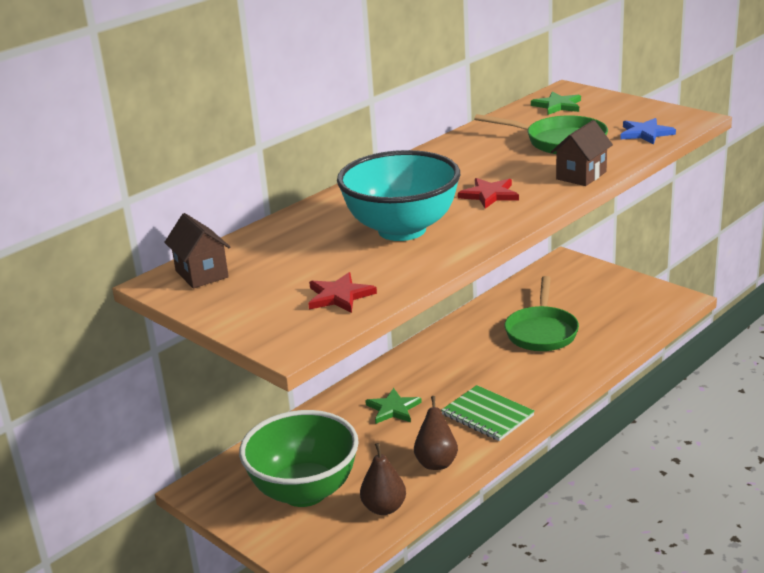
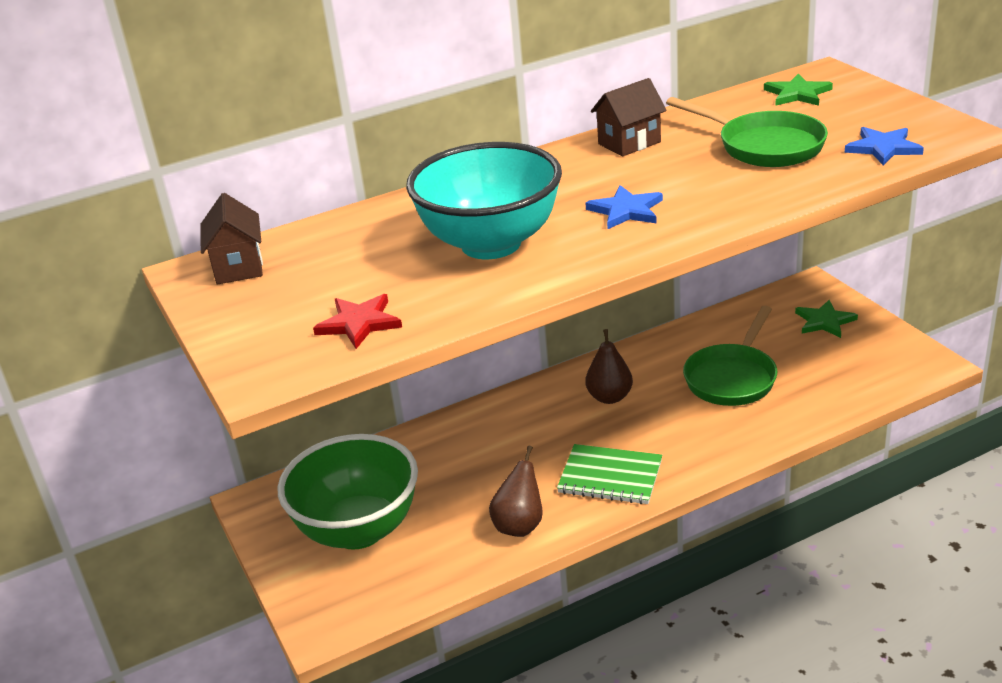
camera: 20 degrees right, 5 degrees up
brown pear [360,443,406,515] -> brown pear moved to [586,329,633,404]
green star [365,388,422,424] -> green star moved to [795,300,858,338]
green notebook [441,385,535,441] -> green notebook turned 45 degrees counterclockwise [557,444,662,504]
red star [458,178,519,209] -> blue star [586,185,663,229]
brown house [551,120,613,186] -> brown house moved to [591,78,667,156]

